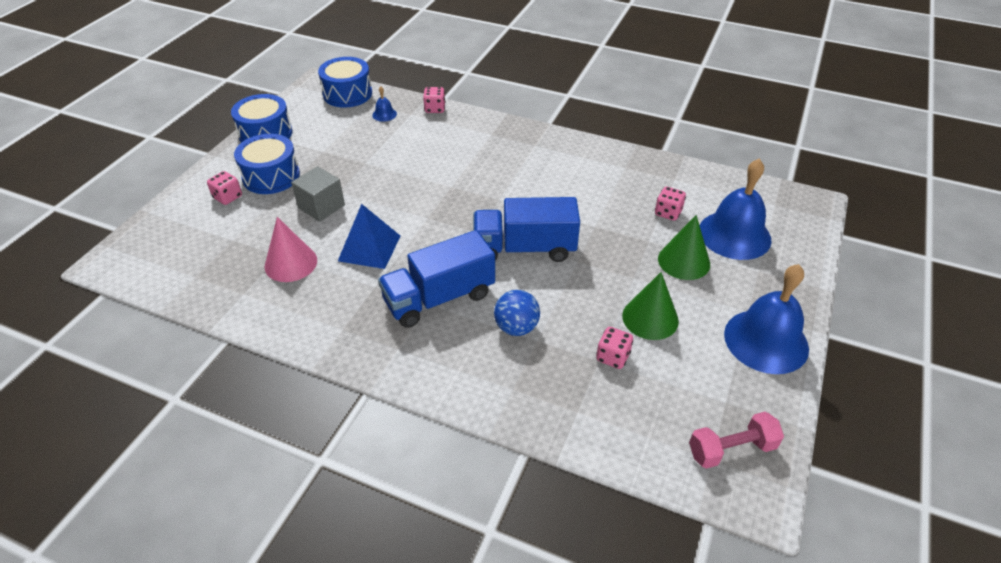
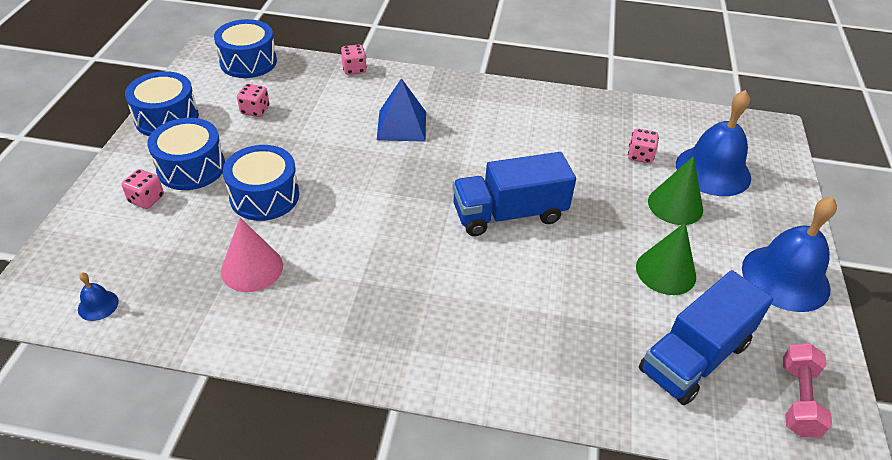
camera: 15 degrees left, 0 degrees up
grey cube [291,166,345,222] -> blue drum [223,145,299,221]
blue pyramid [338,204,400,269] -> blue pyramid moved to [377,78,426,142]
blue bell [372,86,397,122] -> blue bell moved to [78,273,119,321]
blue truck [378,230,495,328] -> blue truck moved to [639,270,773,405]
blue ball [494,290,540,336] -> none
pink dice [596,327,633,369] -> pink dice moved to [237,84,269,117]
pink dumbbell [689,412,784,469] -> pink dumbbell turned 45 degrees counterclockwise [783,343,832,438]

